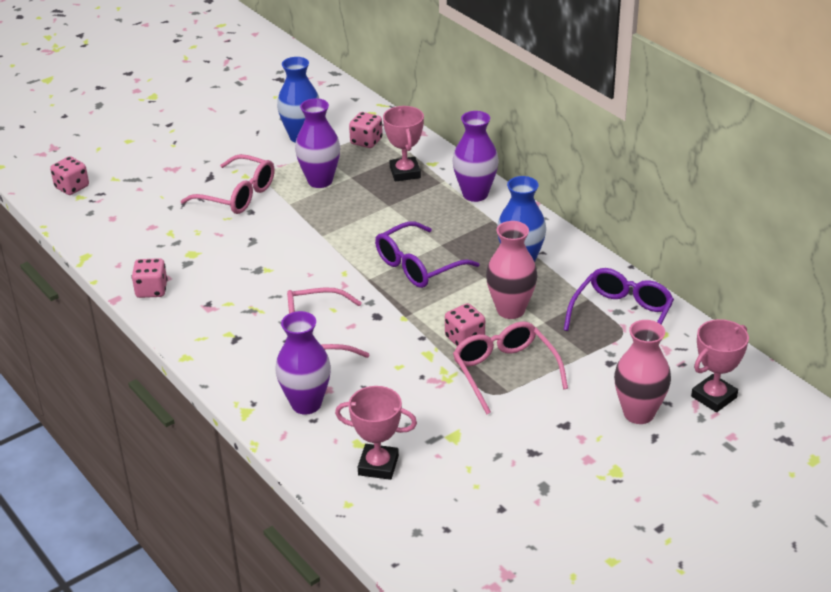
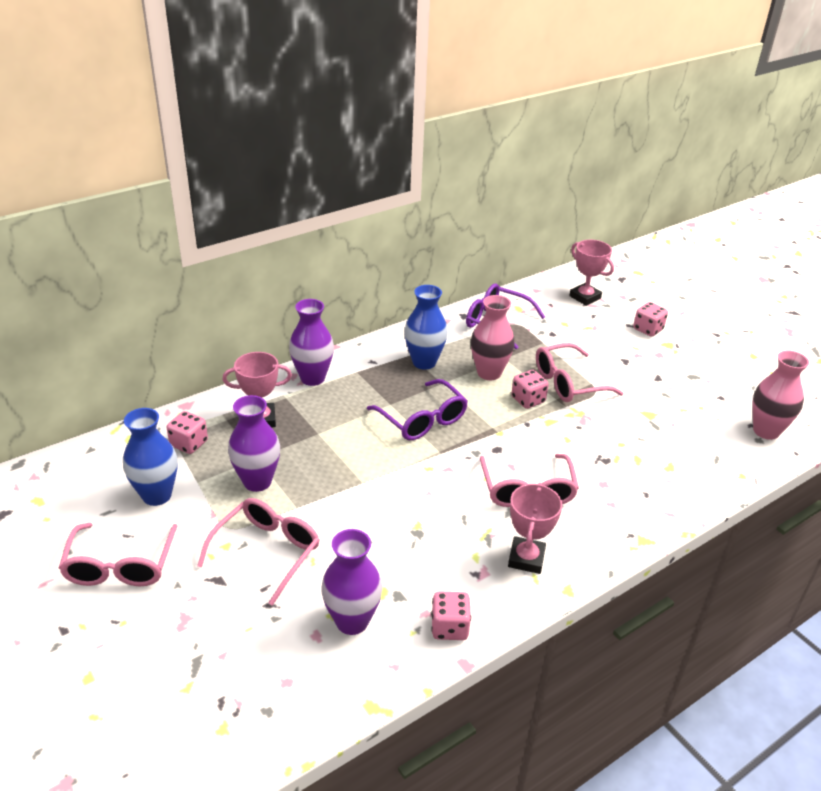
camera: 90 degrees left, 0 degrees up
pink dice [50,156,89,195] -> pink dice moved to [633,302,668,337]
purple vase [275,311,331,414] -> purple vase moved to [321,529,382,635]
pink trophy [335,386,417,480] -> pink trophy moved to [508,483,562,574]
pink vase [614,320,671,424] -> pink vase moved to [752,351,809,440]
none -> pink glasses [59,523,178,586]

